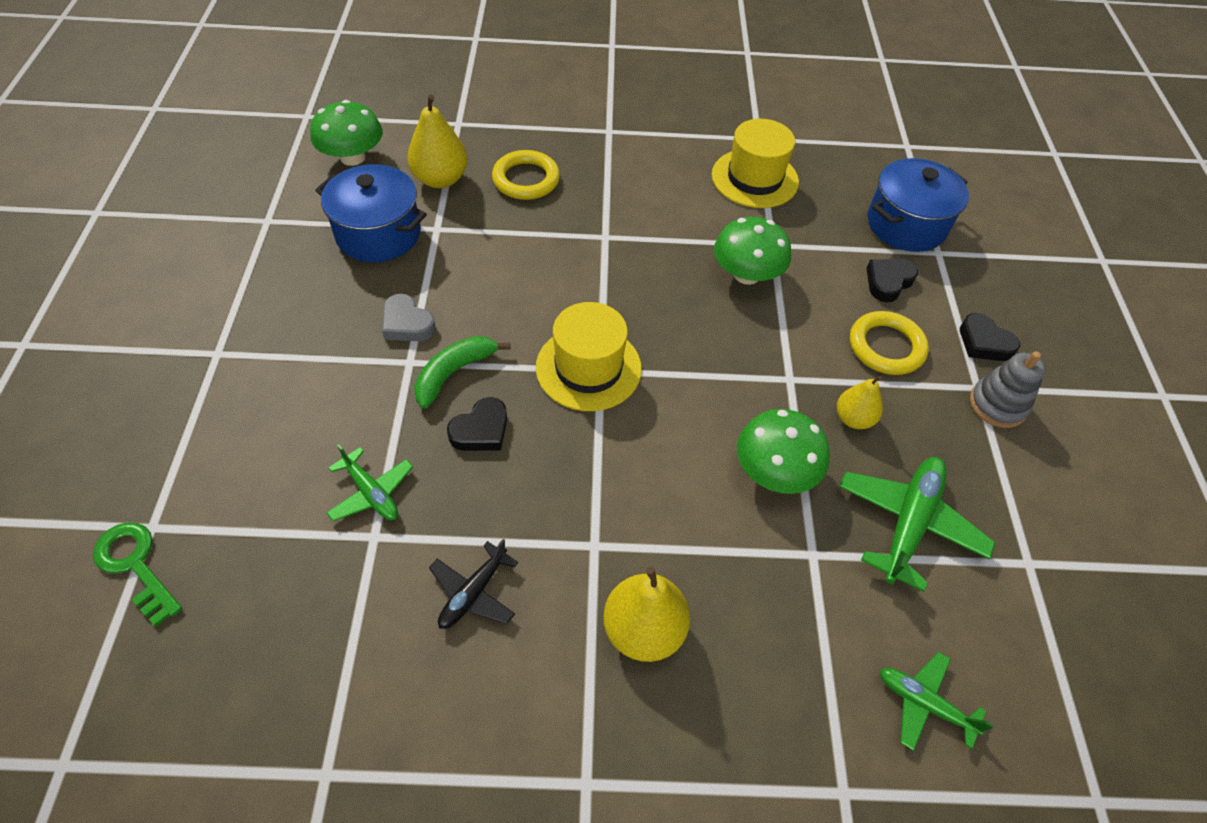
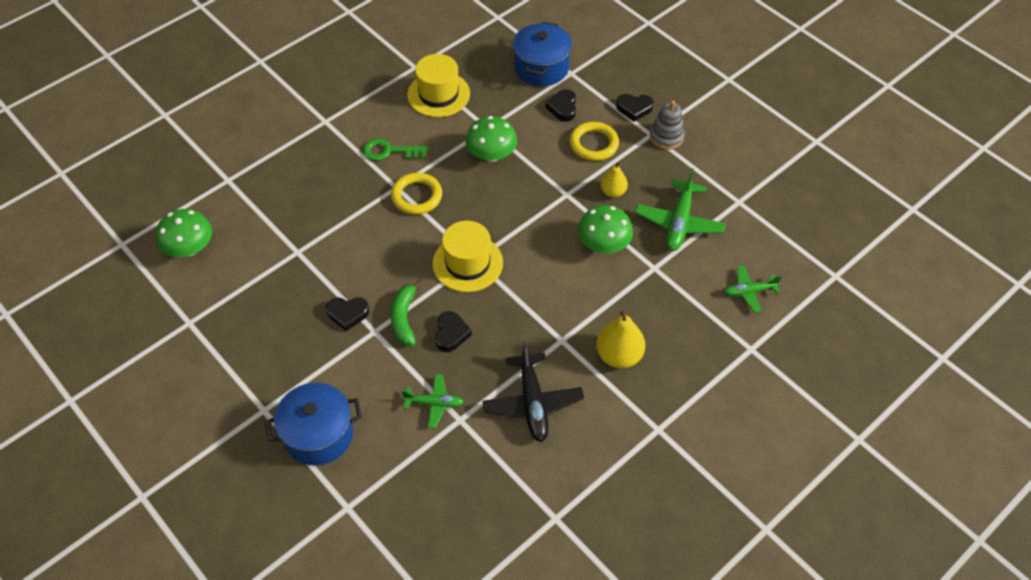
camera: 40 degrees left, 0 degrees up
green key [93,522,182,627] -> green key moved to [363,139,428,161]
blue pot [315,164,427,262] -> blue pot moved to [265,383,362,465]
grey heart [382,294,436,341] -> black heart [326,297,369,331]
yellow pear [407,94,468,188] -> none
black plane [429,539,518,629] -> black plane [483,341,584,442], size x1.66
yellow ring [492,150,560,200] -> yellow ring moved to [391,173,442,215]
green plane [839,457,995,592] -> green plane turned 150 degrees counterclockwise [635,168,726,251]

